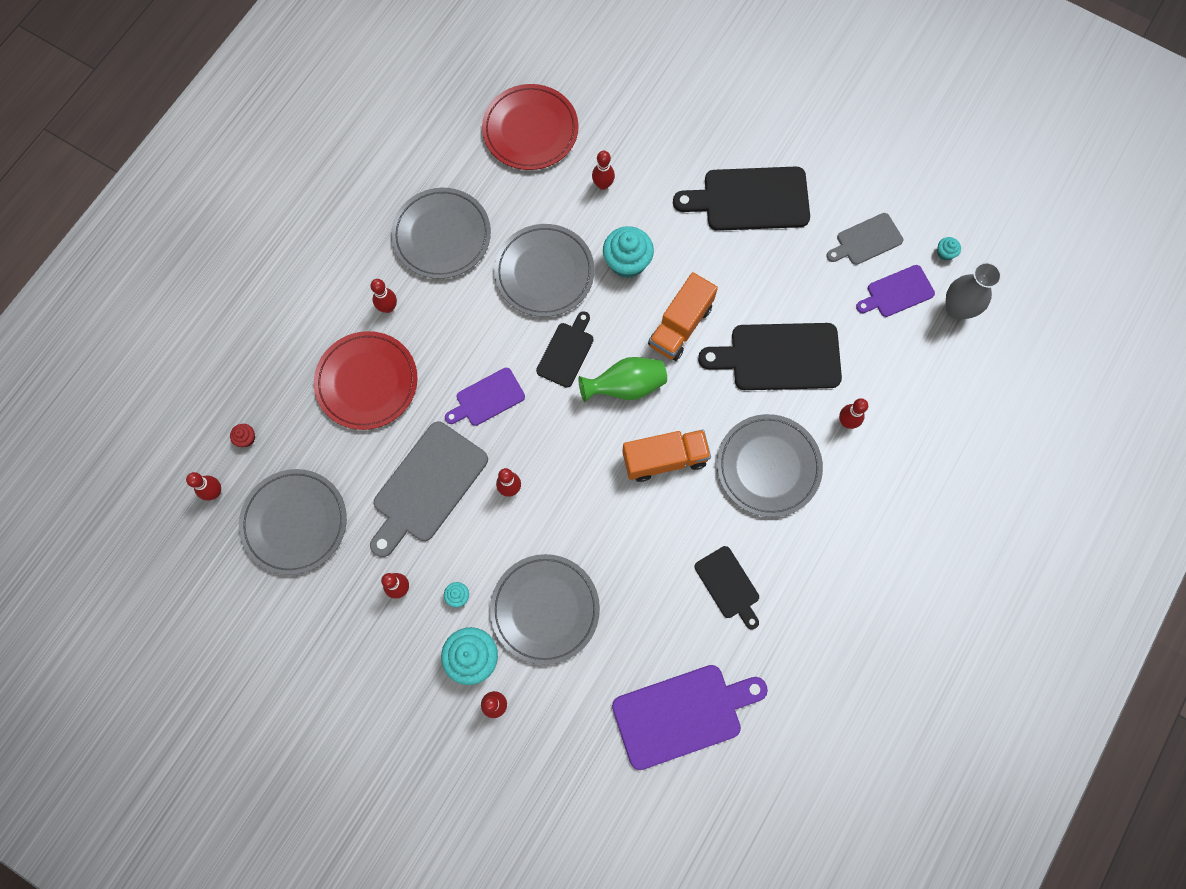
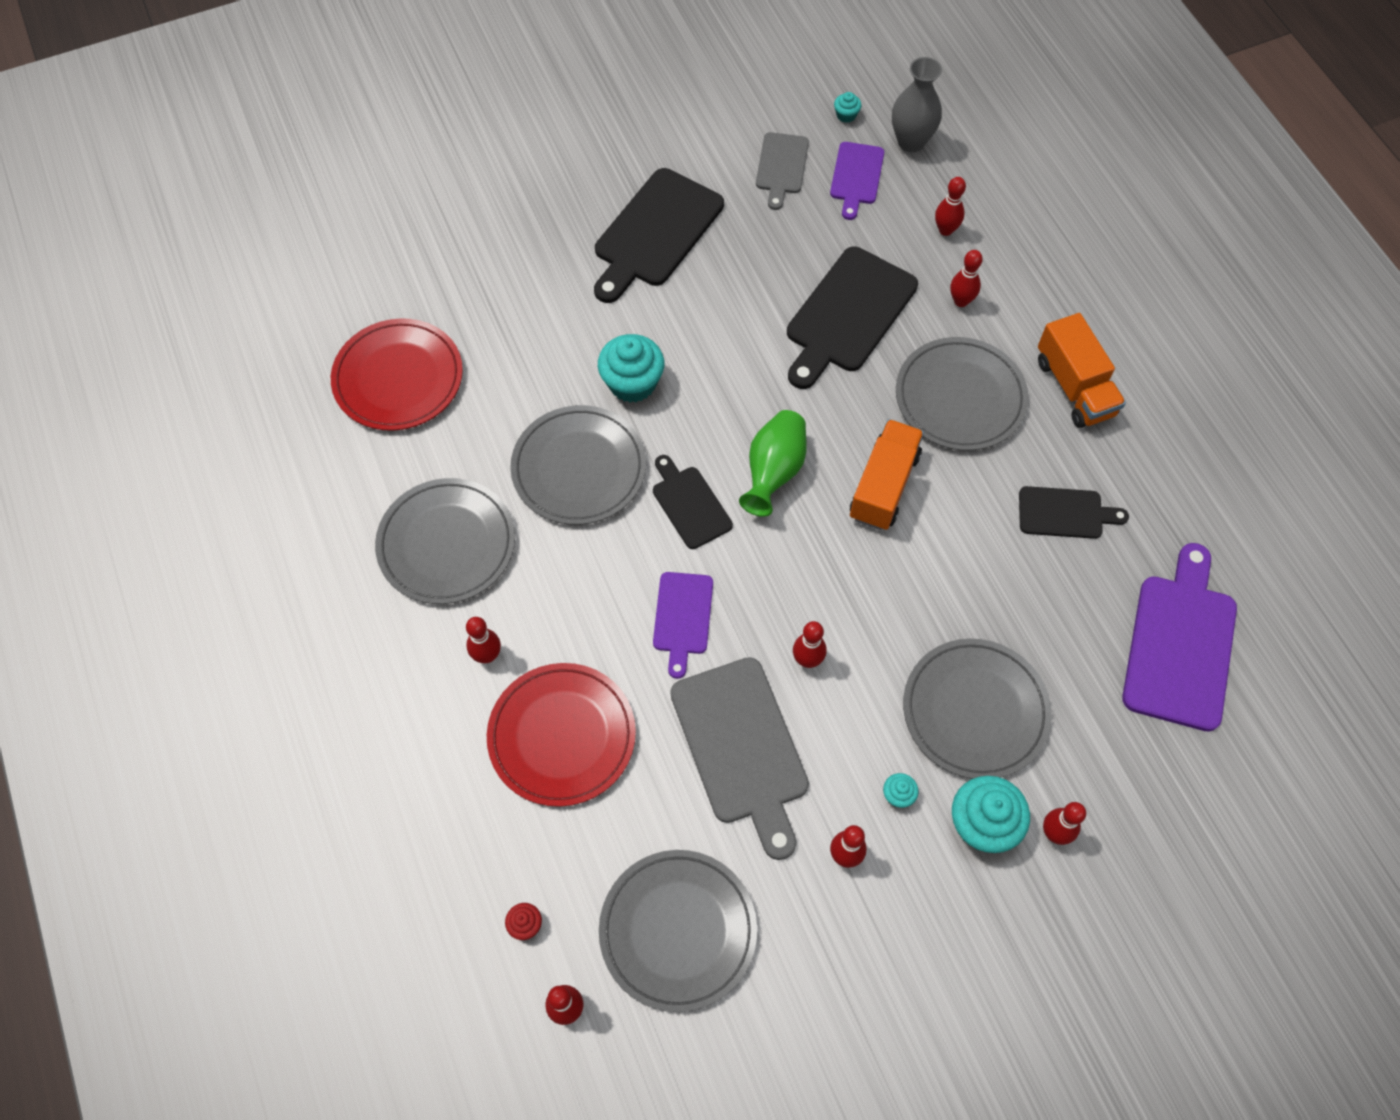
camera: 55 degrees left, 10 degrees down
red bowling pin [592,151,615,190] -> red bowling pin moved to [935,177,966,236]
orange truck [648,272,718,361] -> orange truck moved to [1038,313,1126,428]

